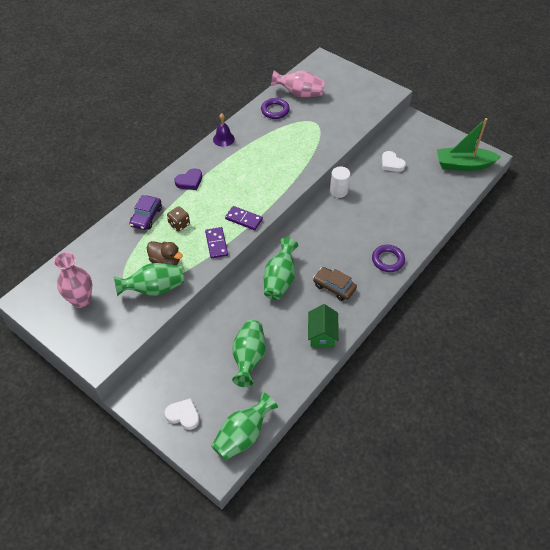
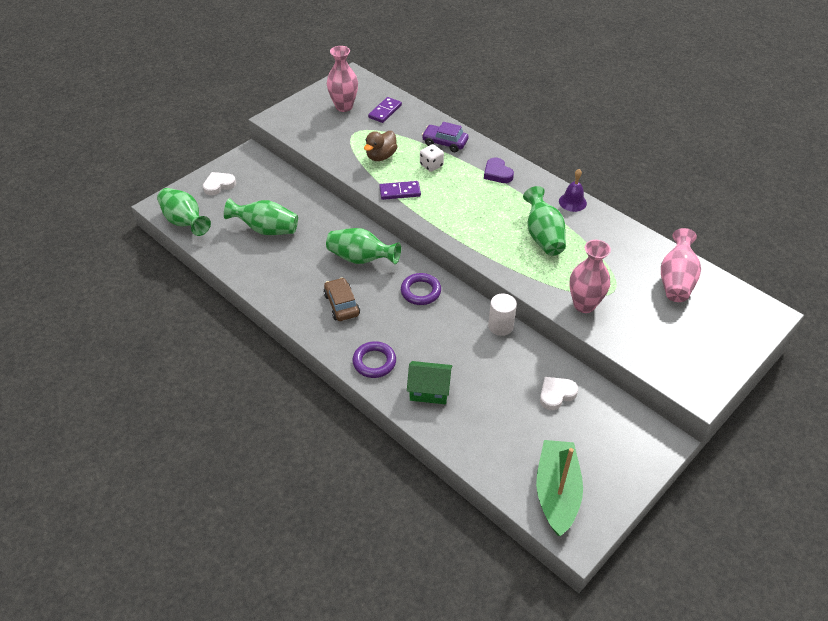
camera: 95 degrees right, 5 degrees down
green vase [114,263,184,296] -> green vase moved to [523,186,566,256]
white heart [165,398,199,430] -> white heart turned 150 degrees counterclockwise [203,172,236,195]
brown dice [167,206,190,232] -> white dice [420,144,444,172]
purple domino [225,206,263,230] -> purple domino moved to [368,97,402,123]
purple ring [261,98,290,119] -> purple ring moved to [401,273,441,305]
green house [308,304,339,348] -> green house moved to [407,361,452,404]
brown car [313,267,357,301] -> brown car turned 60 degrees counterclockwise [324,278,360,321]
none -> pink vase [570,240,611,313]

